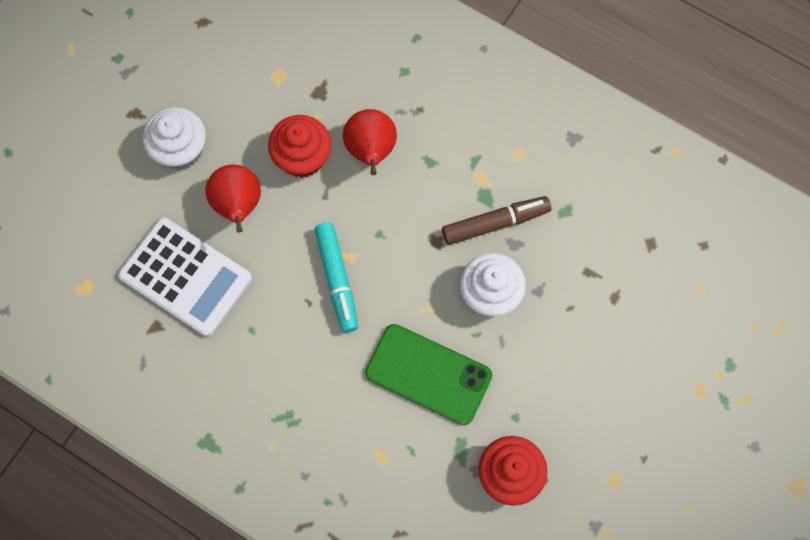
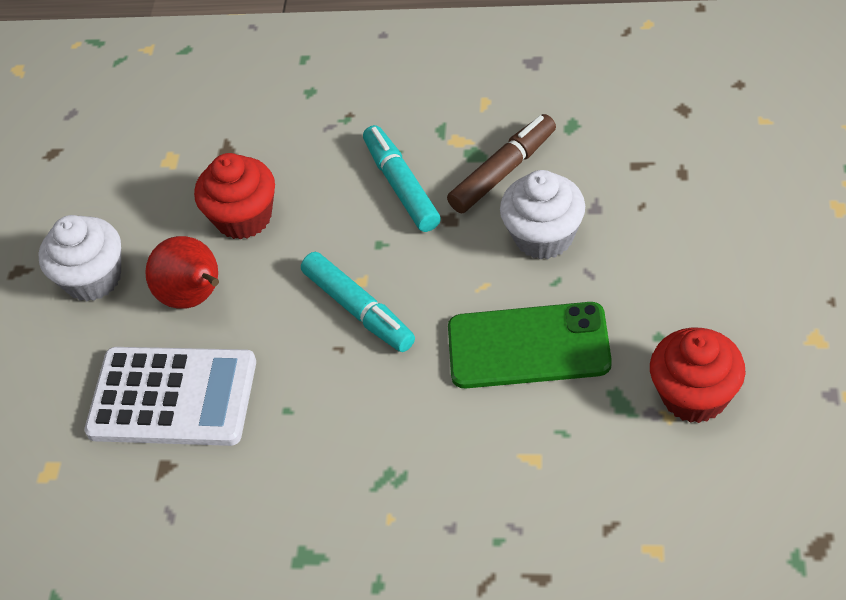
camera: 20 degrees left, 20 degrees down
red pear [343,109,397,175] -> none
none -> turquoise marker [363,125,441,232]

